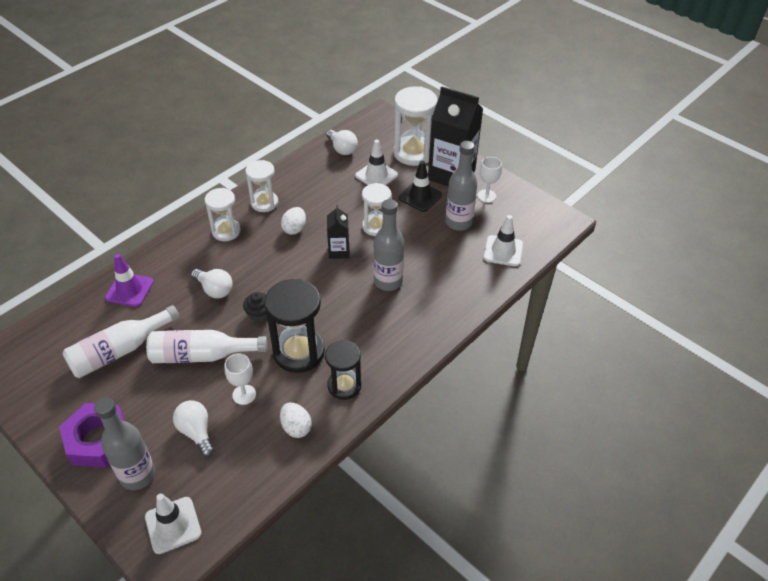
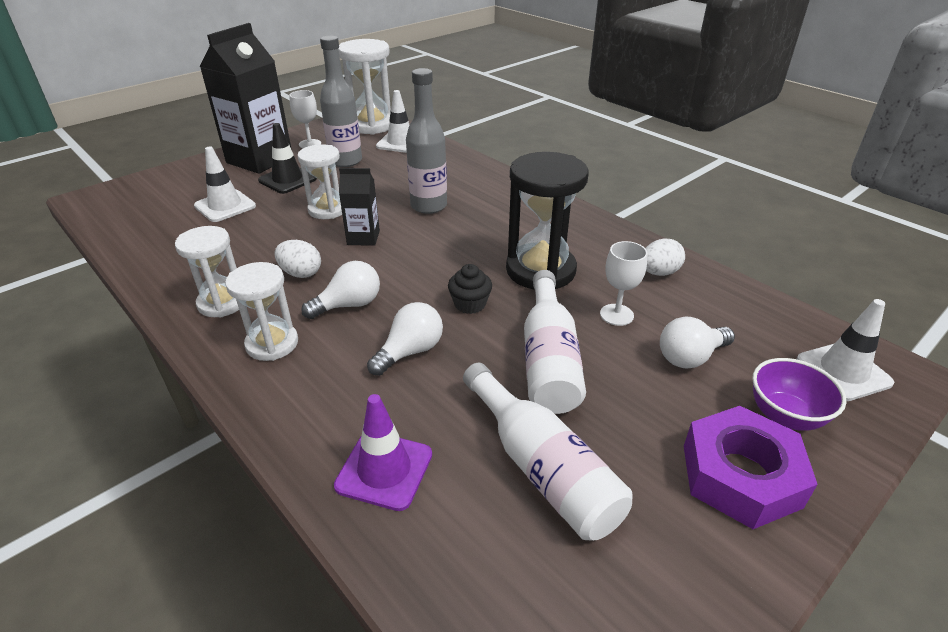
camera: 85 degrees left, 10 degrees down
grey bottle [94,398,155,490] -> purple bowl [752,358,846,430]
black hourglass [325,340,361,400] -> none
white light bulb [326,130,358,155] -> white light bulb moved to [301,261,380,319]
white hourglass [393,86,438,166] -> white hourglass moved to [338,39,391,135]

